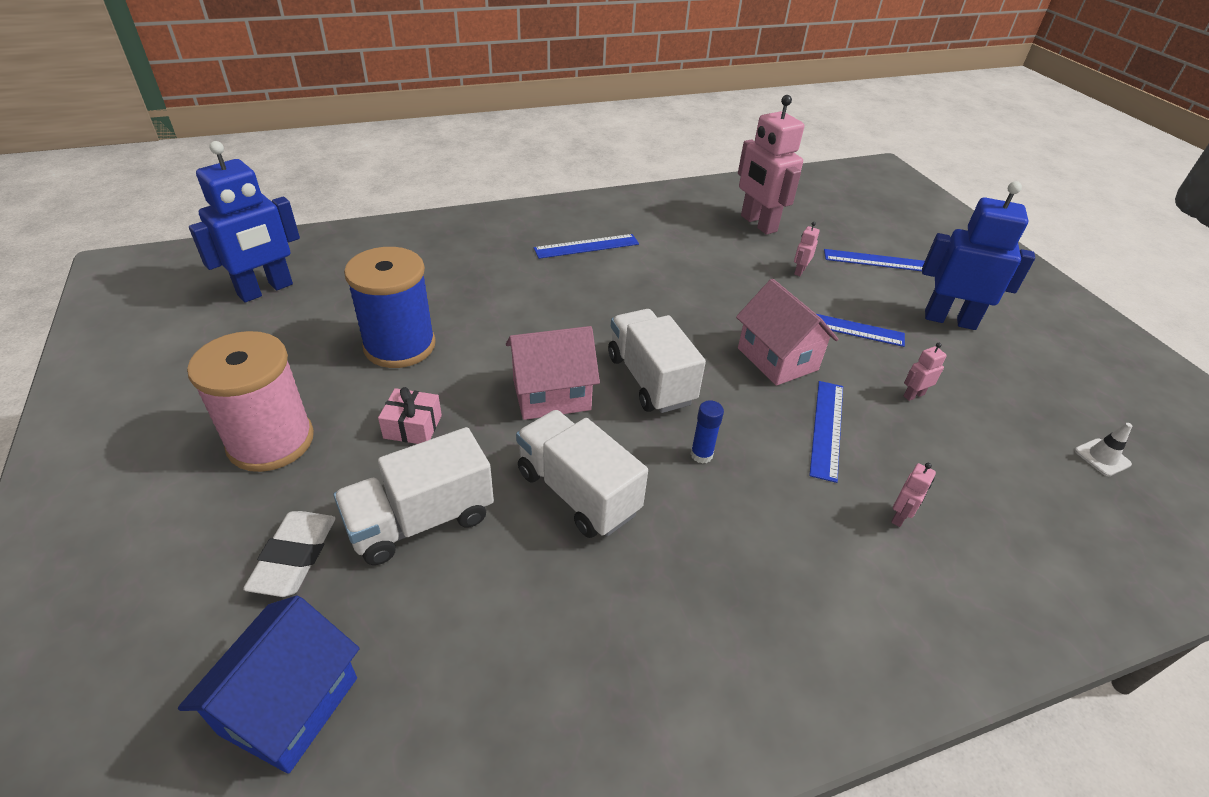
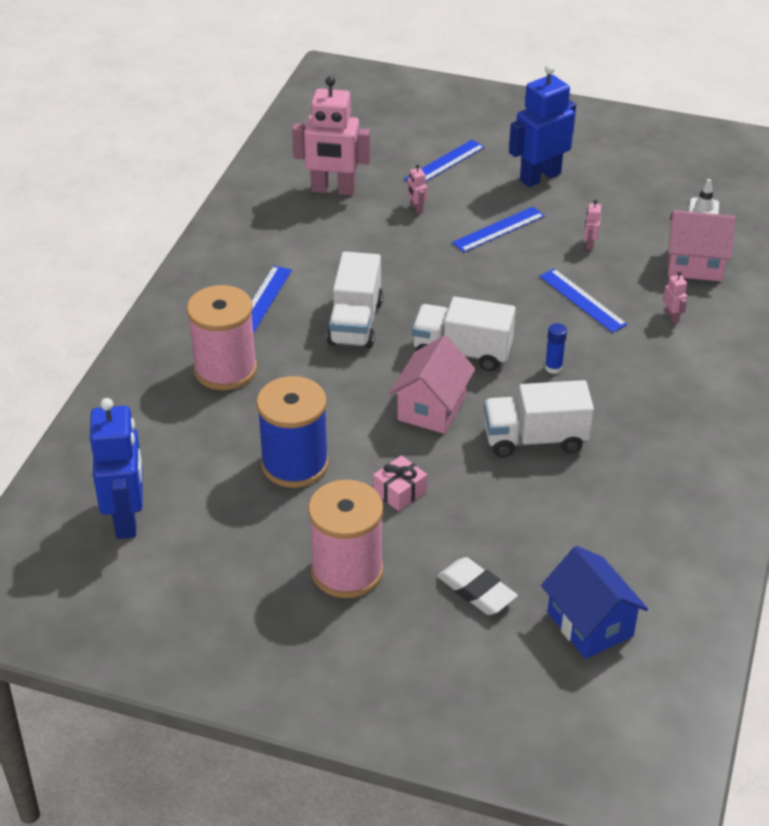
camera: 50 degrees left, 0 degrees up
white truck [333,427,494,565] -> white truck moved to [327,251,383,349]
pink house [736,279,839,386] -> pink house moved to [668,210,736,281]
none -> pink spool [187,285,257,390]

